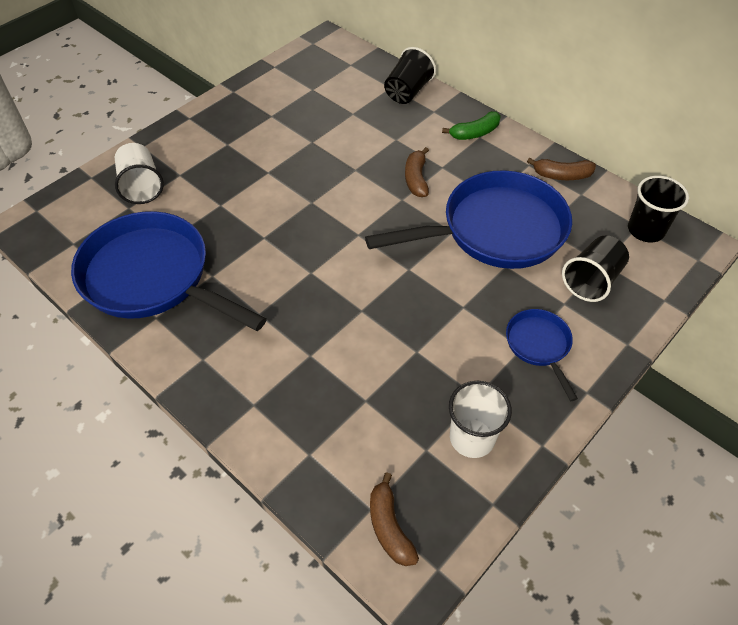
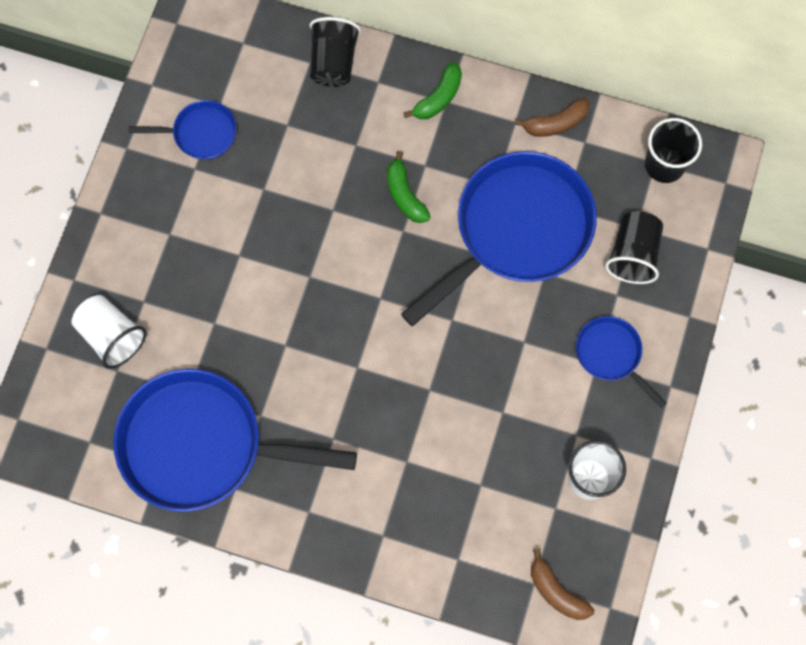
camera: 25 degrees left, 20 degrees up
brown banana [405,147,429,197] -> green banana [387,151,431,223]
none -> blue pan [129,100,237,160]

